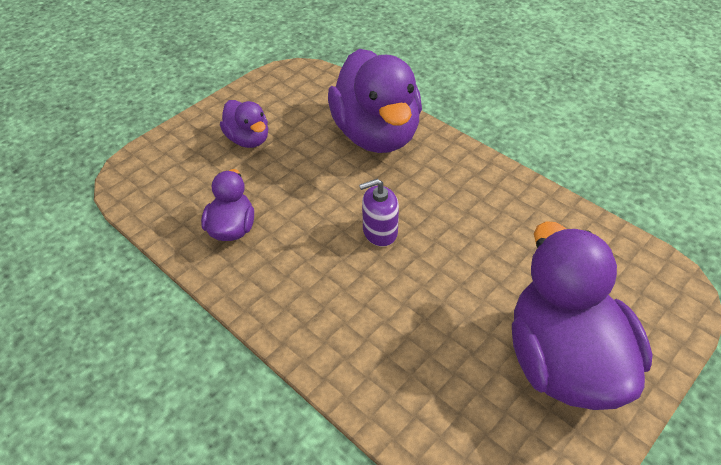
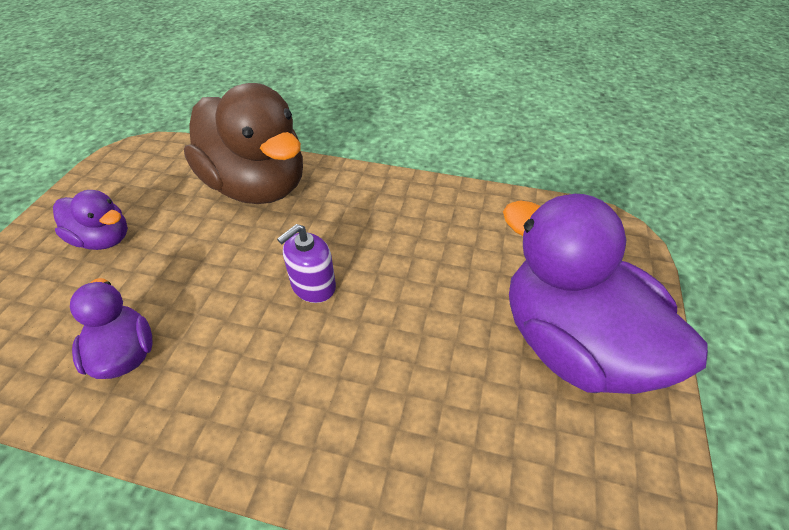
camera: 30 degrees left, 0 degrees up
purple duck [328,49,422,153] -> brown duck [184,83,303,204]

